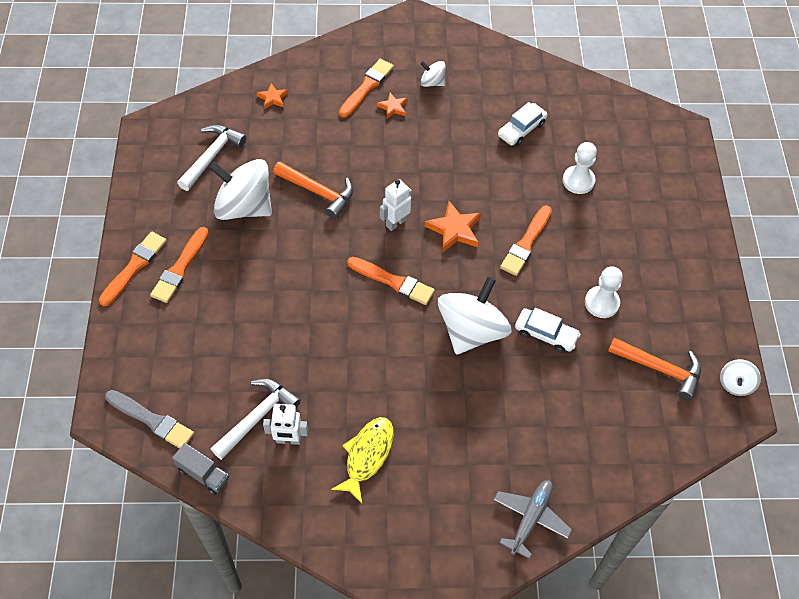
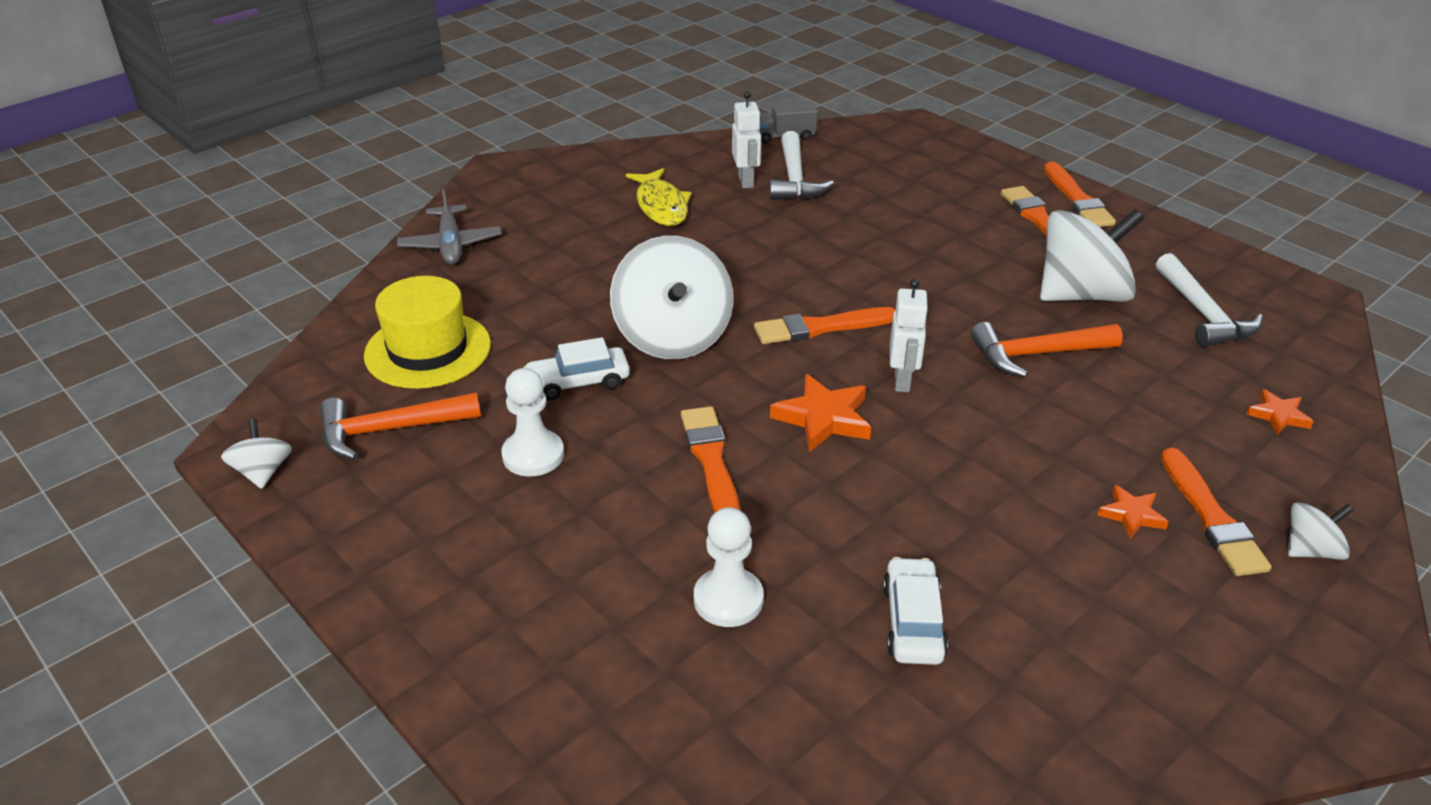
camera: 140 degrees right, 20 degrees down
grey brush [105,390,194,449] -> none
white robot [263,404,308,445] -> white robot turned 120 degrees clockwise [732,91,761,188]
white spinning top [420,61,445,87] -> white spinning top moved to [1288,502,1354,560]
none -> yellow hat [364,276,491,389]

